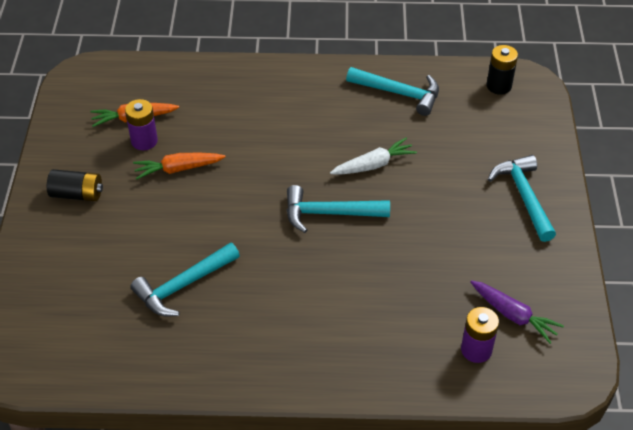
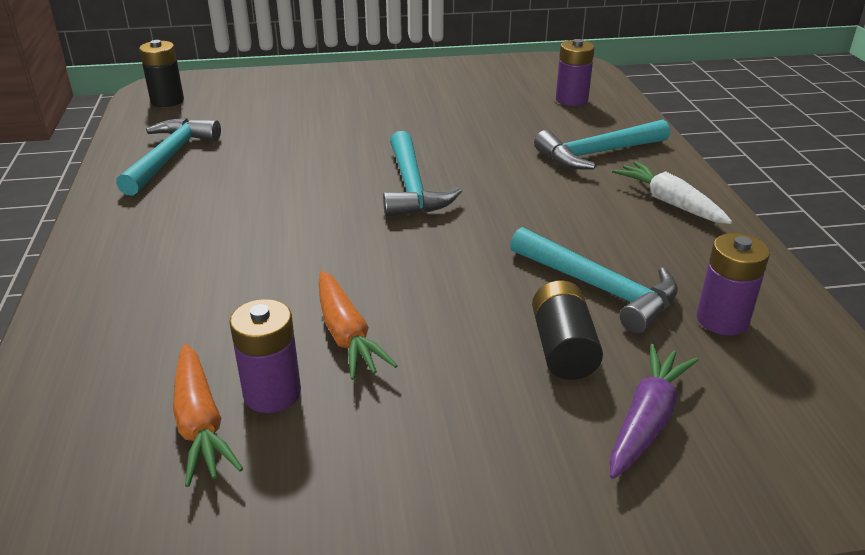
camera: 100 degrees left, 15 degrees down
black battery [47,169,103,201] -> black battery moved to [532,280,603,380]
white carrot [330,138,417,175] -> white carrot moved to [612,161,732,224]
purple carrot [470,280,564,344] -> purple carrot moved to [610,344,698,479]
turquoise hammer [488,155,556,242] -> turquoise hammer moved to [534,119,670,169]
none -> purple battery [697,233,770,335]

